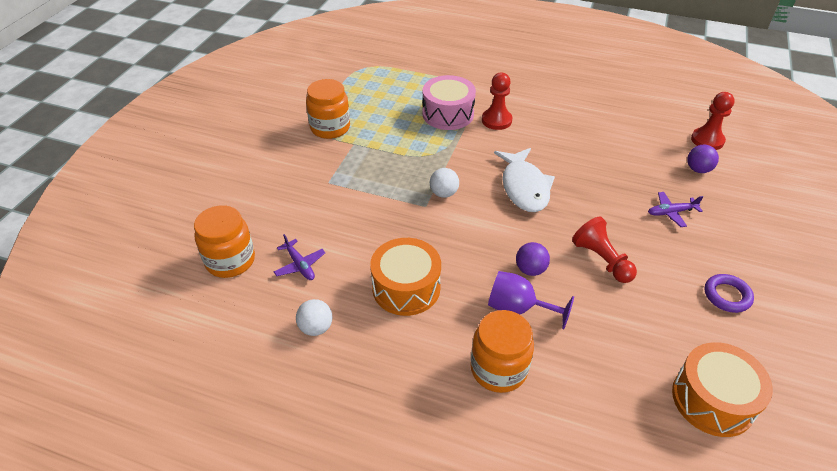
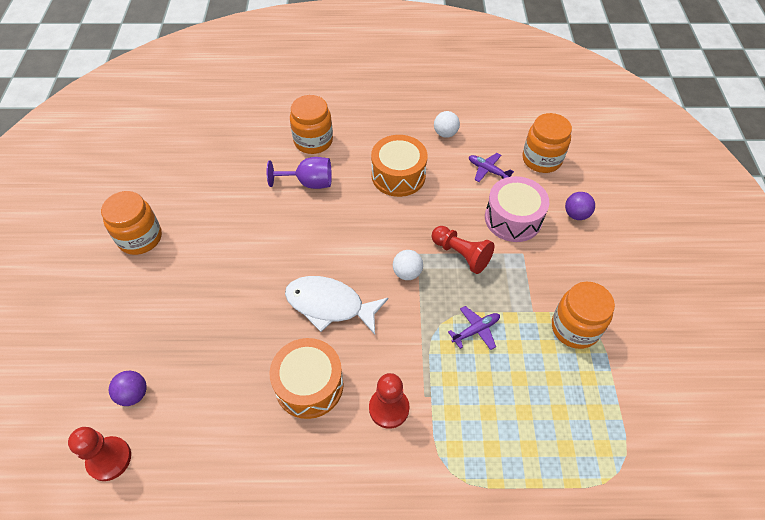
camera: 160 degrees right, 10 degrees up
pink drum [422,75,476,130] -> pink drum moved to [485,176,549,242]
white fish [494,148,555,212] -> white fish turned 45 degrees counterclockwise [285,276,388,335]
purple ball [516,242,550,276] -> purple ball moved to [565,192,595,220]
red pawn [572,217,637,283] -> red pawn moved to [432,226,494,274]
purple plane [648,192,703,227] -> purple plane moved to [448,306,500,350]
orange drum [672,342,773,437] -> orange drum moved to [269,338,344,419]
purple ring [705,274,754,313] -> orange jar [101,191,162,255]

